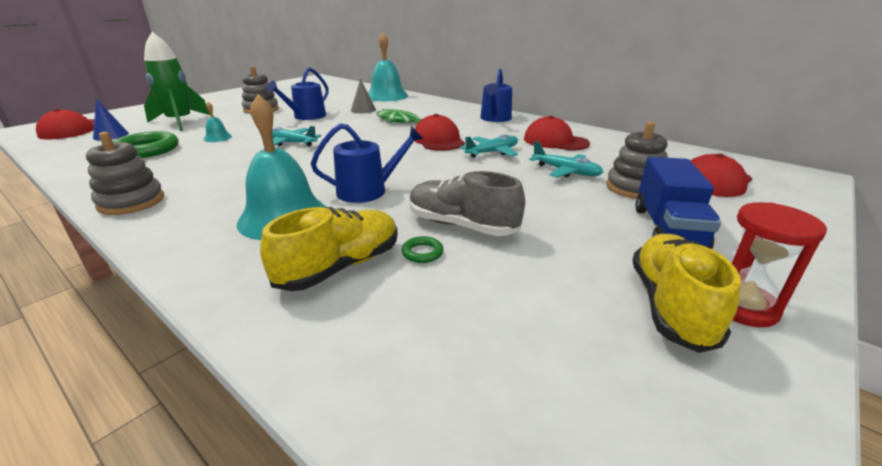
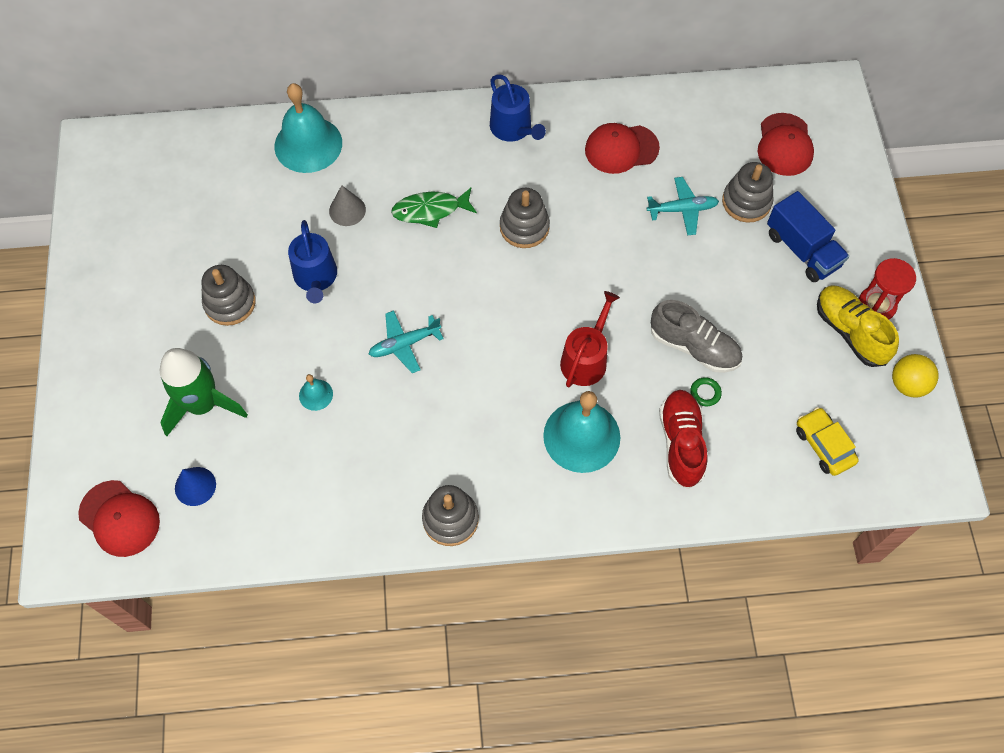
camera: 45 degrees left, 35 degrees up
green ring [113,131,178,158] -> none
yellow shoe [260,207,398,291] -> red shoe [659,390,707,489]
blue watering can [311,123,423,203] -> red watering can [560,291,620,387]
grey shoe [409,171,525,236] -> grey shoe turned 135 degrees counterclockwise [651,300,742,373]
red cap [414,114,465,151] -> grey stacking toy [500,188,550,248]
turquoise plane [460,134,518,158] -> none
none -> yellow car [796,407,859,476]
none -> yellow ball [892,354,939,398]

